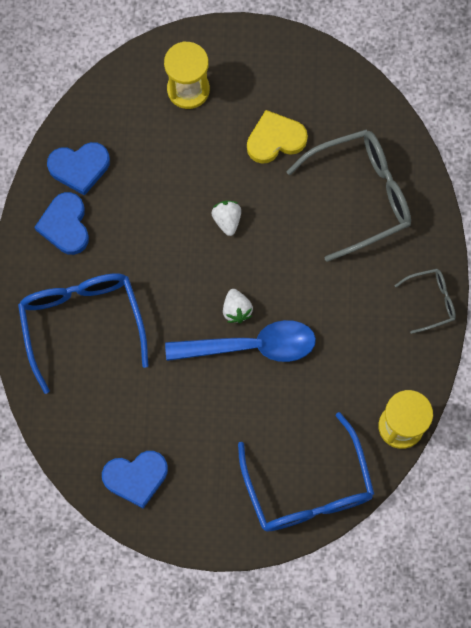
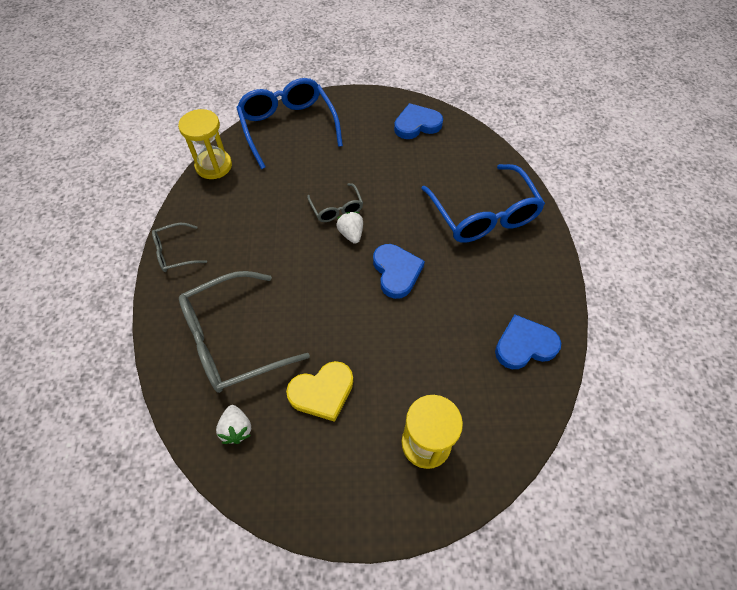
camera: 175 degrees right, 15 degrees down
blue heart [34,192,89,255] -> blue heart moved to [373,244,425,299]
blue spoon [165,320,316,362] -> grey glasses [307,183,363,222]
white strawberry [212,201,241,236] -> white strawberry moved to [216,405,251,444]

